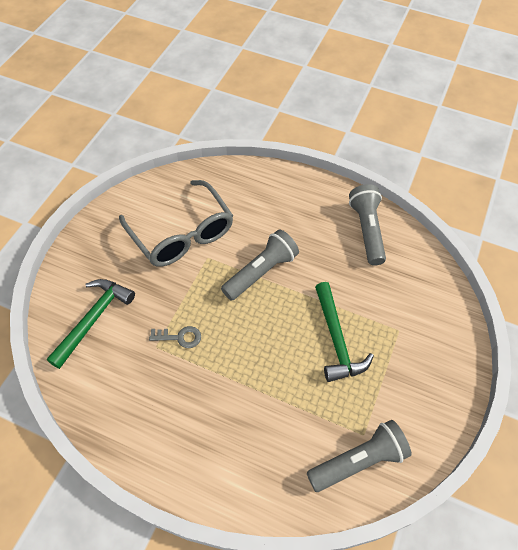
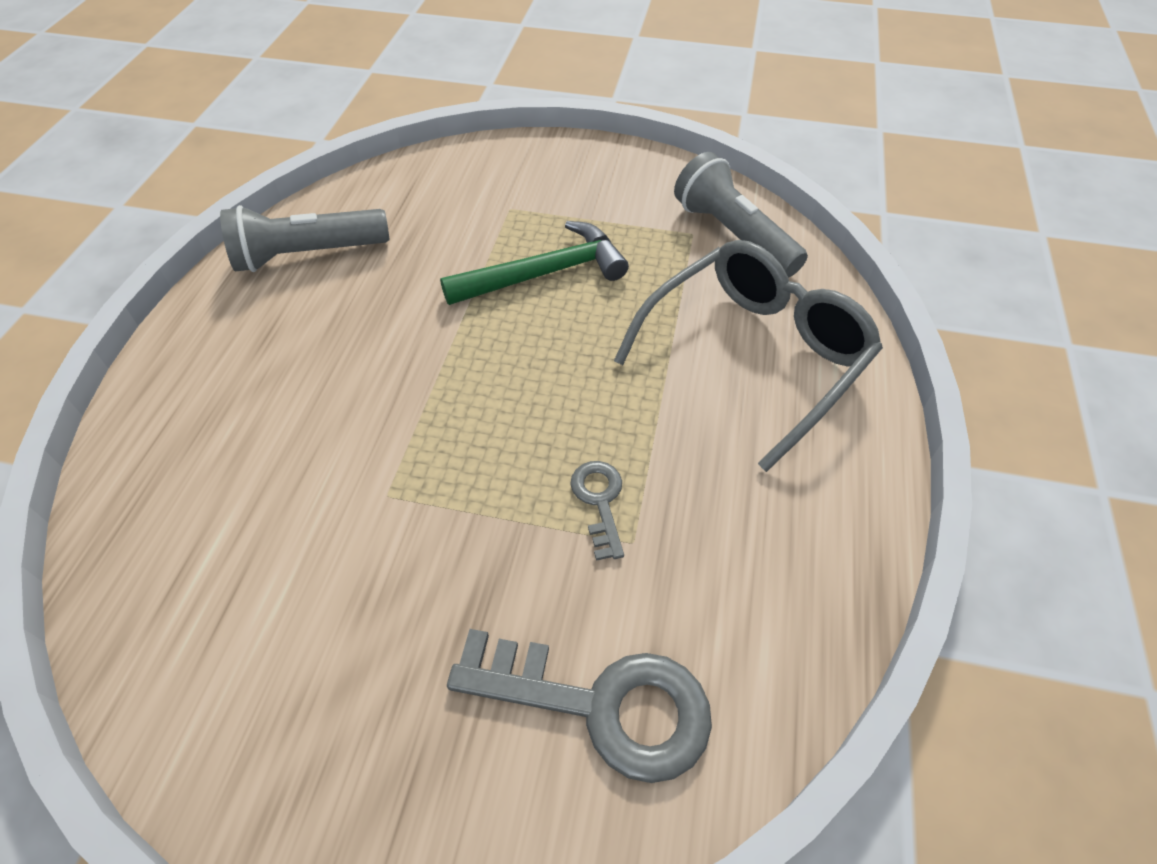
camera: 100 degrees left, 5 degrees down
green hammer [47,279,135,369] -> grey key [447,629,712,783]
grey glasses [119,180,233,267] -> grey glasses moved to [614,240,883,472]
grey flashlight [221,229,299,301] -> none

